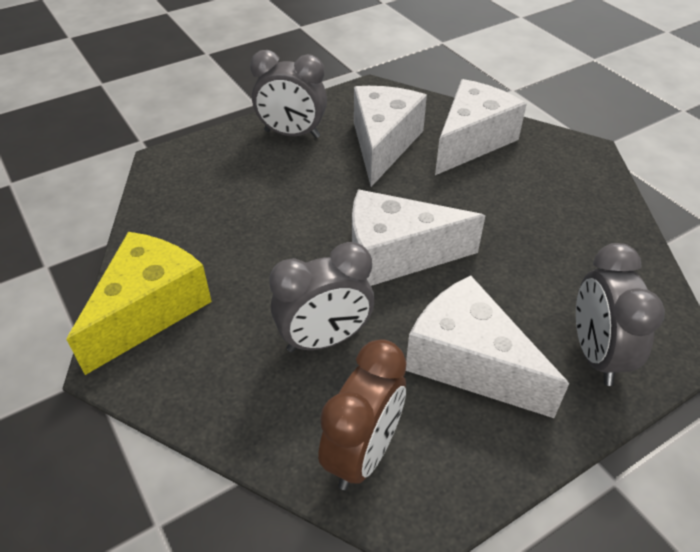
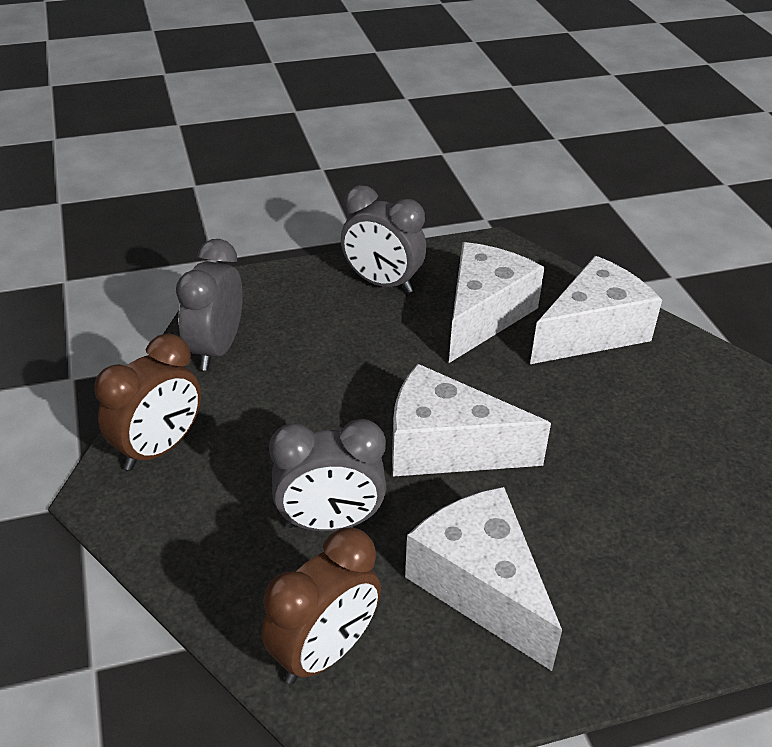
camera: 15 degrees right, 5 degrees down
yellow cheese [66,232,212,375] -> brown clock [94,334,201,470]
grey clock [576,243,665,386] -> grey clock moved to [176,239,243,371]

